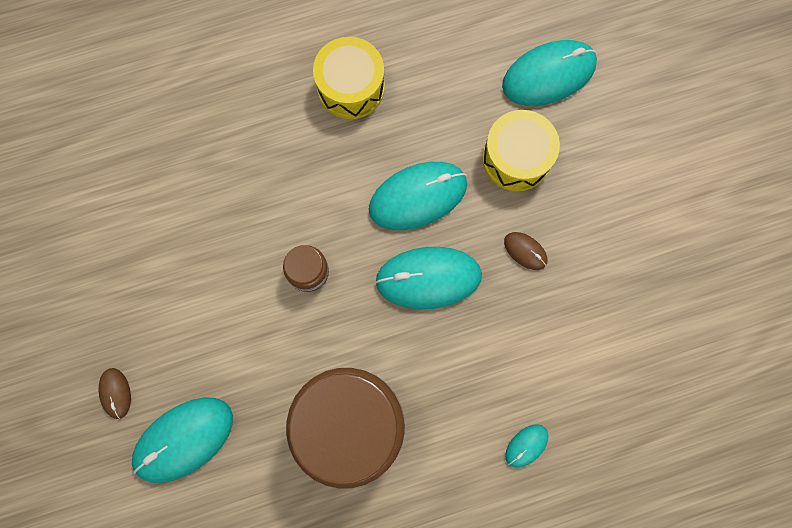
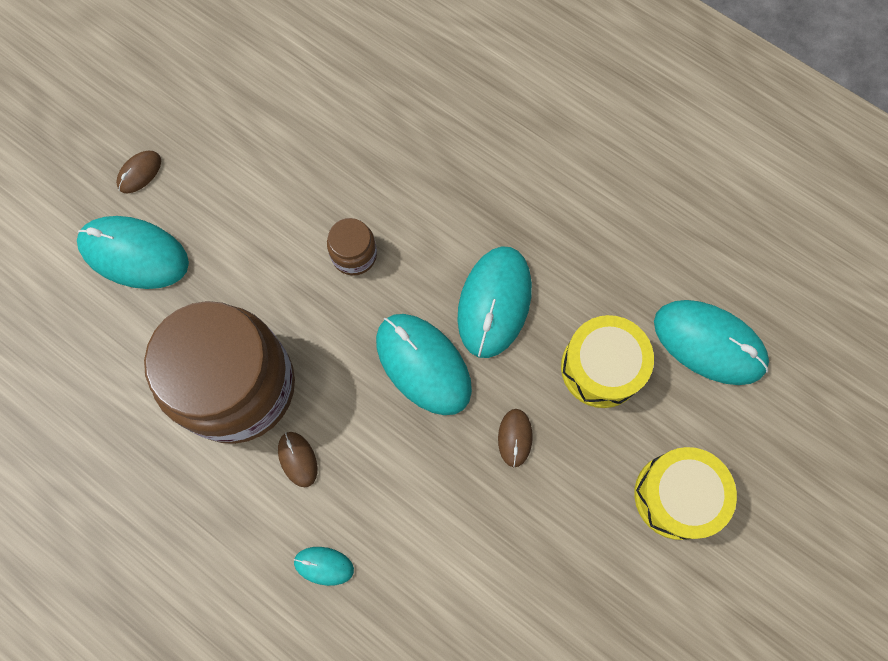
camera: 55 degrees right, 5 degrees down
yellow drum [313,37,385,119] -> yellow drum moved to [634,447,737,540]
turquoise mouse [369,162,467,230] -> turquoise mouse turned 75 degrees clockwise [457,246,532,358]
none -> brown mouse [278,432,318,487]

